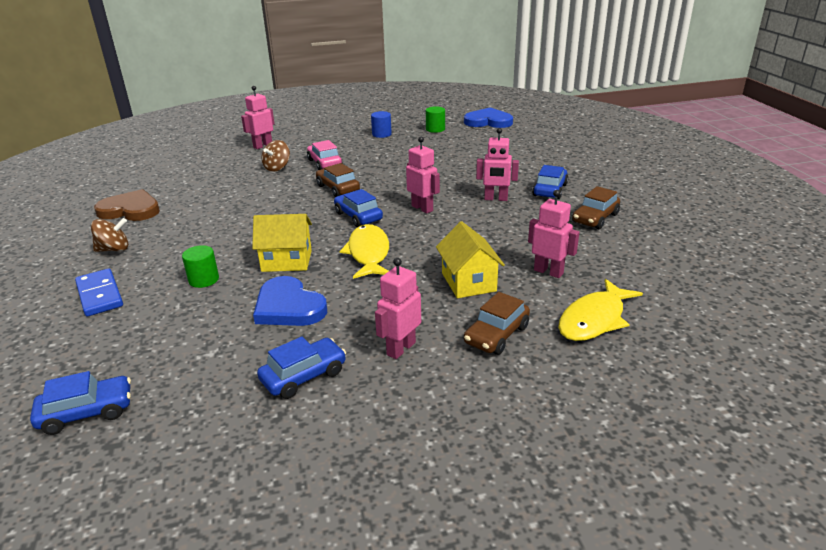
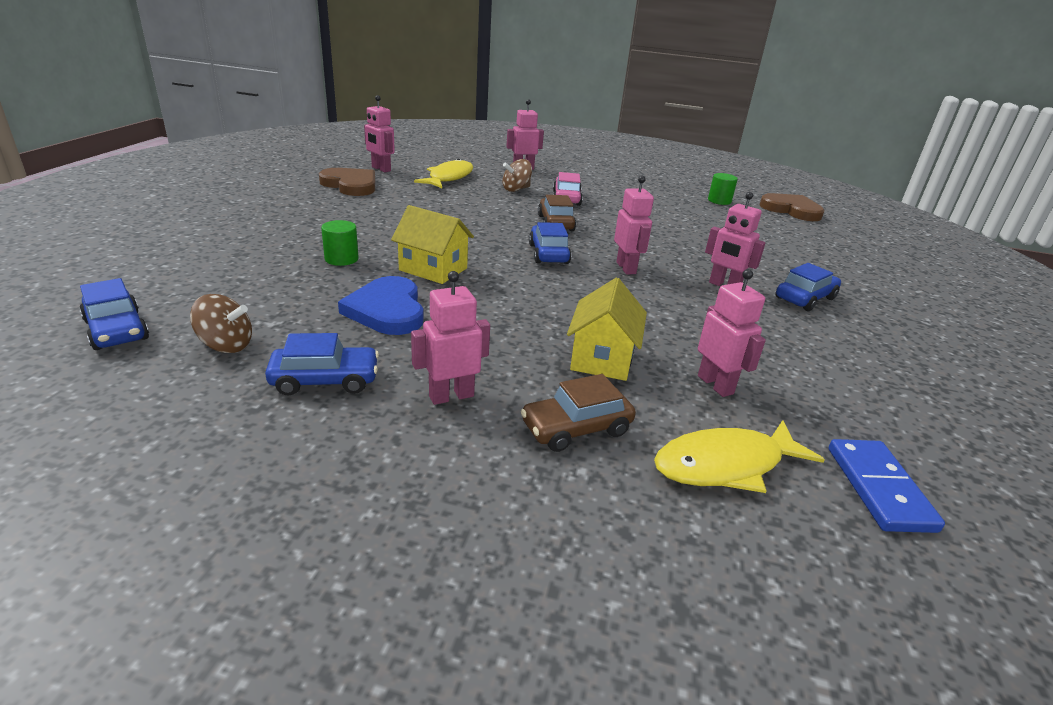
camera: 25 degrees right, 0 degrees up
blue car [30,371,131,435] -> blue car turned 45 degrees clockwise [80,278,149,350]
blue domino [75,268,123,316] -> blue domino moved to [829,439,945,533]
brown spinning top [91,218,128,252] -> brown spinning top moved to [190,294,252,353]
yellow fish [340,224,389,279] -> yellow fish moved to [414,159,473,188]
blue cylinder [371,111,392,138] -> none
blue heart [464,107,513,128] -> brown heart [759,193,825,221]
brown car [572,186,620,229] -> none
none -> pink robot [364,95,395,172]

